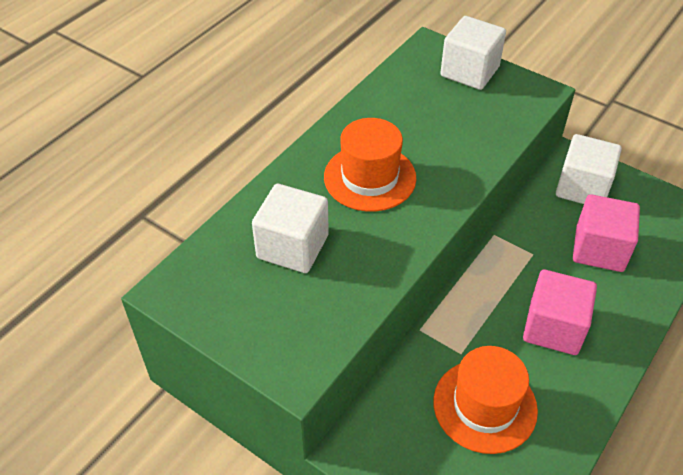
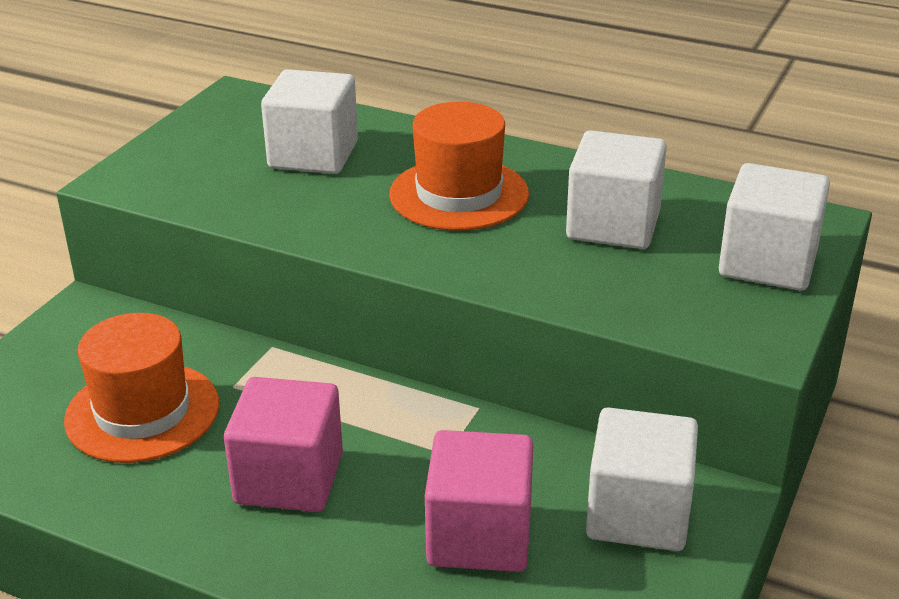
camera: 80 degrees right, 15 degrees down
none -> white cube [566,130,667,249]

